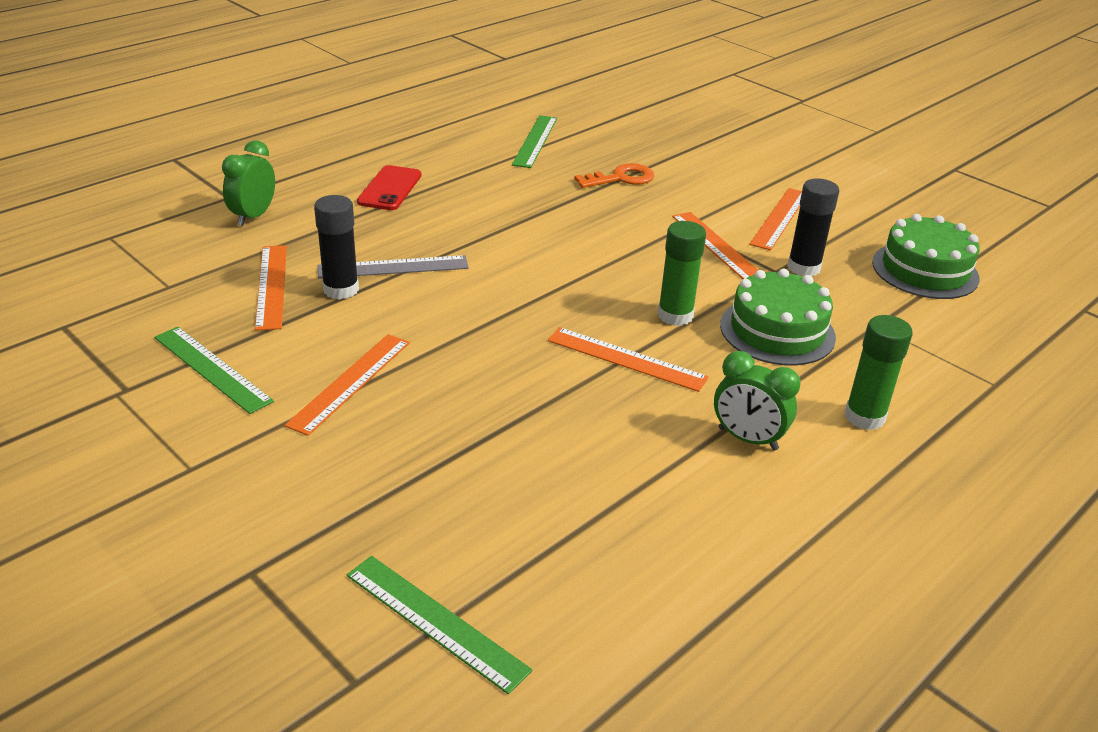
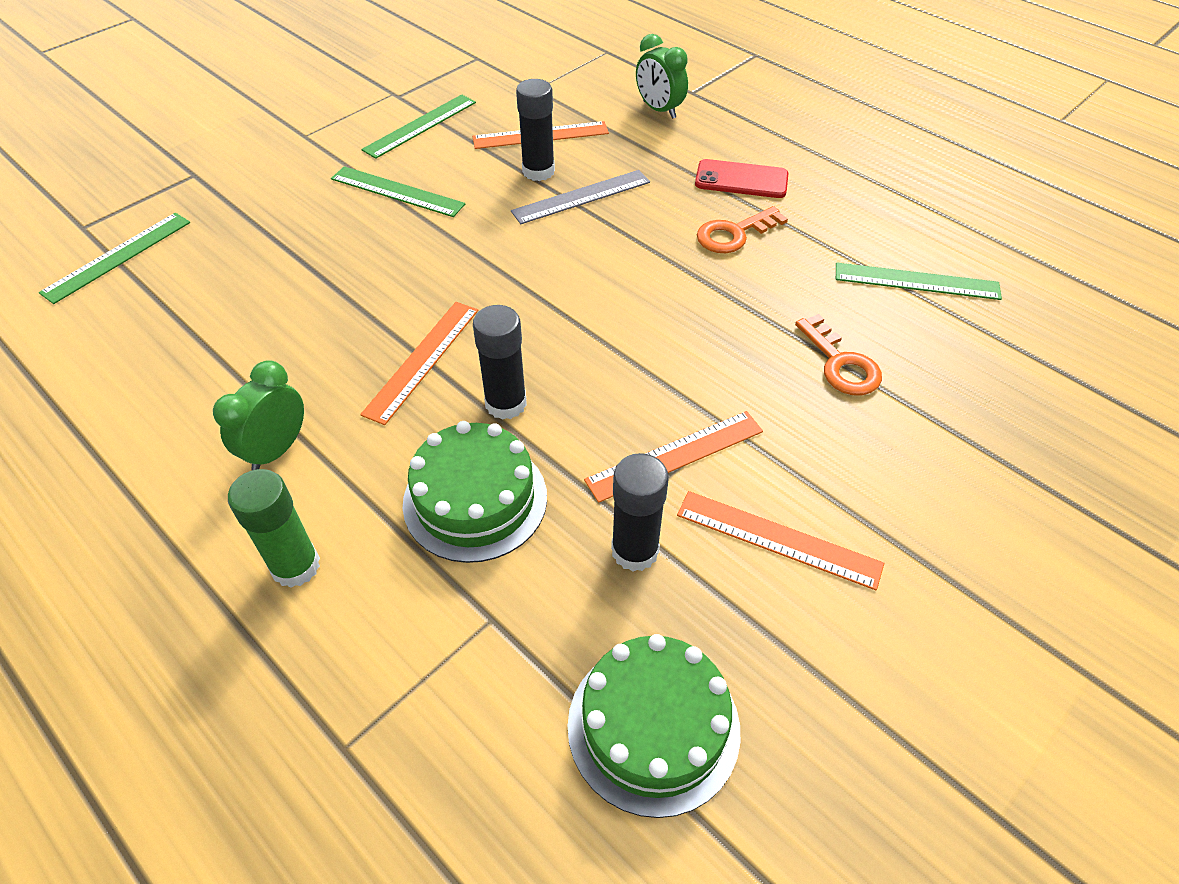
camera: 90 degrees right, 15 degrees up
green clock [222,140,275,226] -> green clock turned 150 degrees counterclockwise [636,34,688,119]
orange ruler [284,334,410,436] -> green ruler [331,166,465,217]
grey ruler [318,255,469,279] -> grey ruler turned 75 degrees clockwise [511,170,650,224]
green glue stick [658,221,706,326] -> black glue stick [473,305,527,420]
none -> orange key [697,206,788,253]

